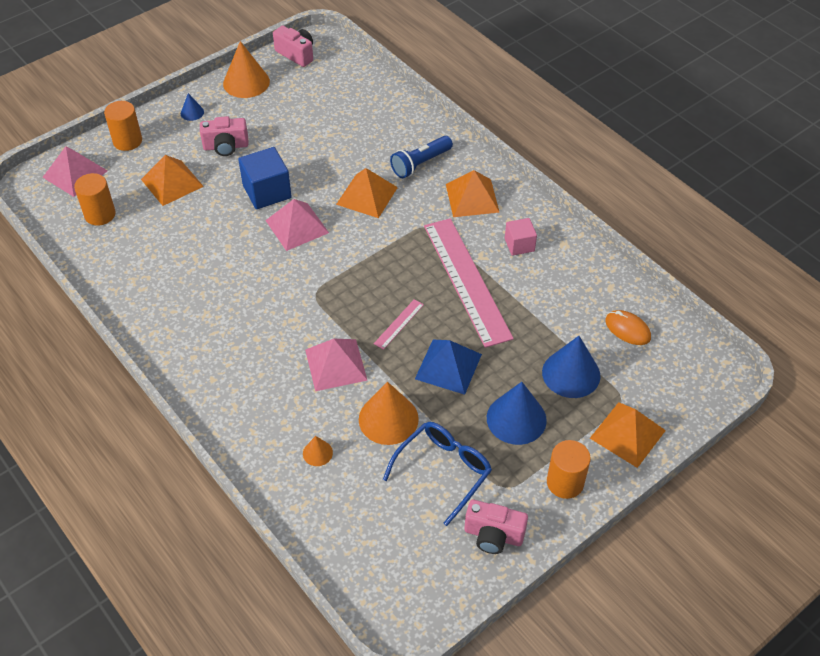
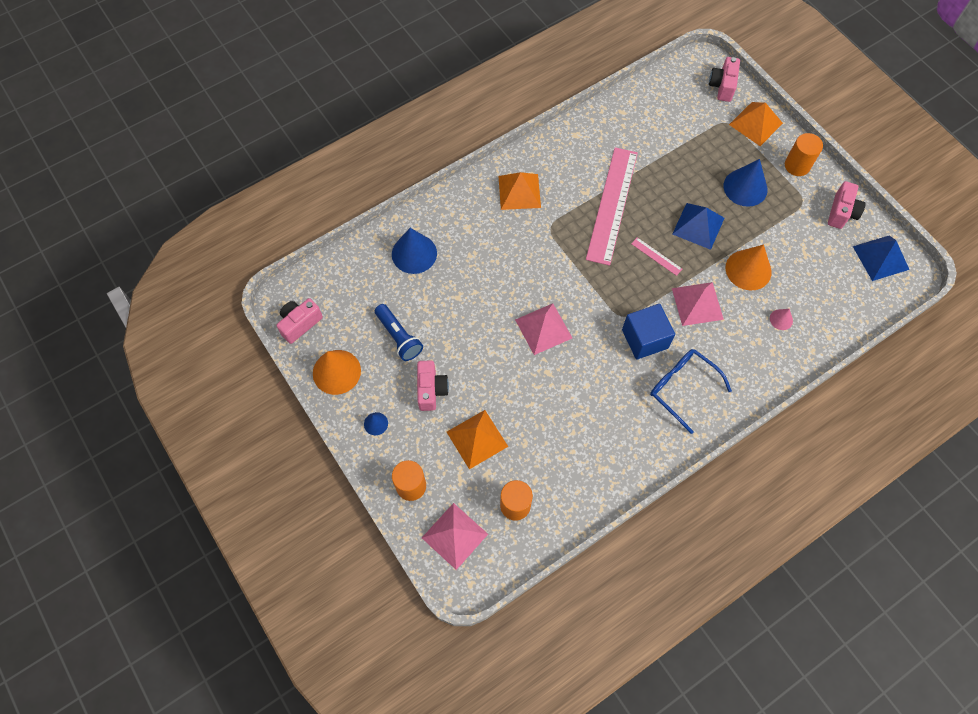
camera: 85 degrees left, 15 degrees up
blue cube [238,147,292,209] -> blue cube moved to [622,304,675,359]
orange cone [303,436,333,466] -> pink cone [770,309,793,330]
orange pyramid [336,168,398,218] -> none
blue glasses [383,422,492,526] -> blue glasses moved to [650,349,732,434]
blue flashlight [390,136,453,178] -> blue flashlight moved to [375,304,423,361]
pink ruler [424,218,514,348] -> pink ruler turned 60 degrees counterclockwise [586,147,638,266]
pink cube [505,218,537,256] -> none
blue cone [542,336,601,398] -> blue cone moved to [392,228,437,274]
orange mouse [605,310,651,345] -> none
none -> pink camera [709,57,740,102]
none -> blue pyramid [853,235,910,281]

